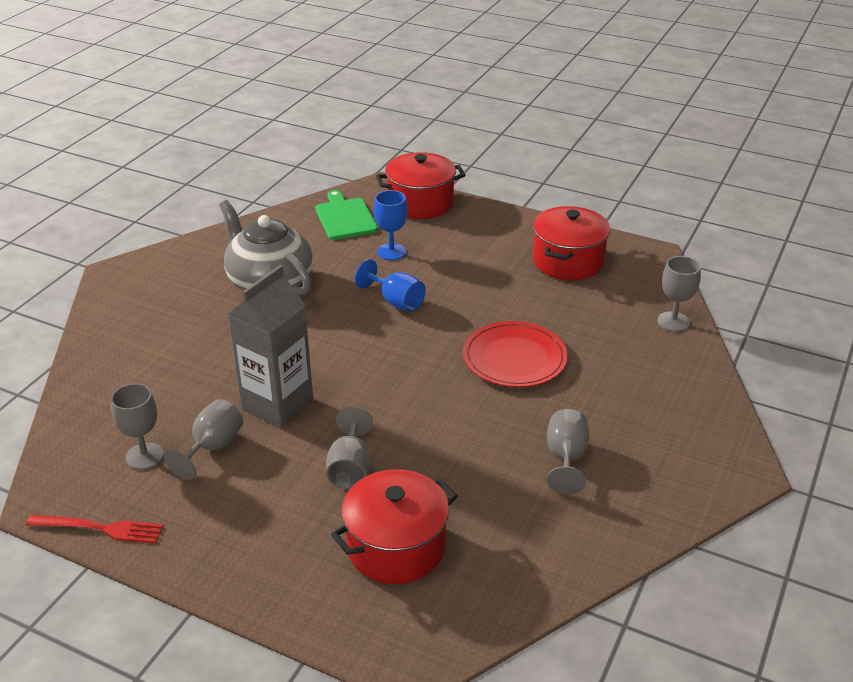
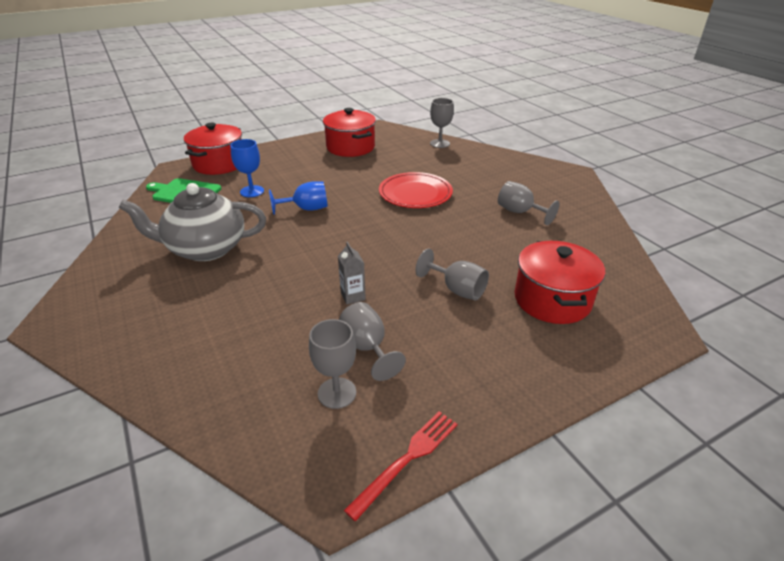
camera: 55 degrees left, 0 degrees up
grey carton [227,265,313,428] -> grey carton [338,242,366,304], size x0.44

